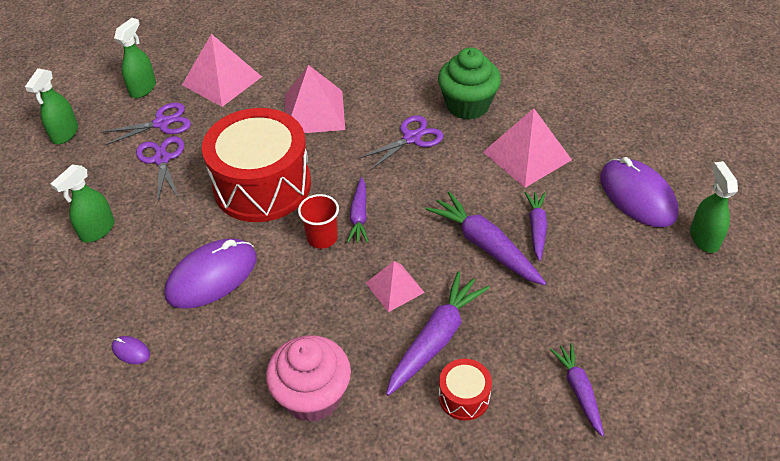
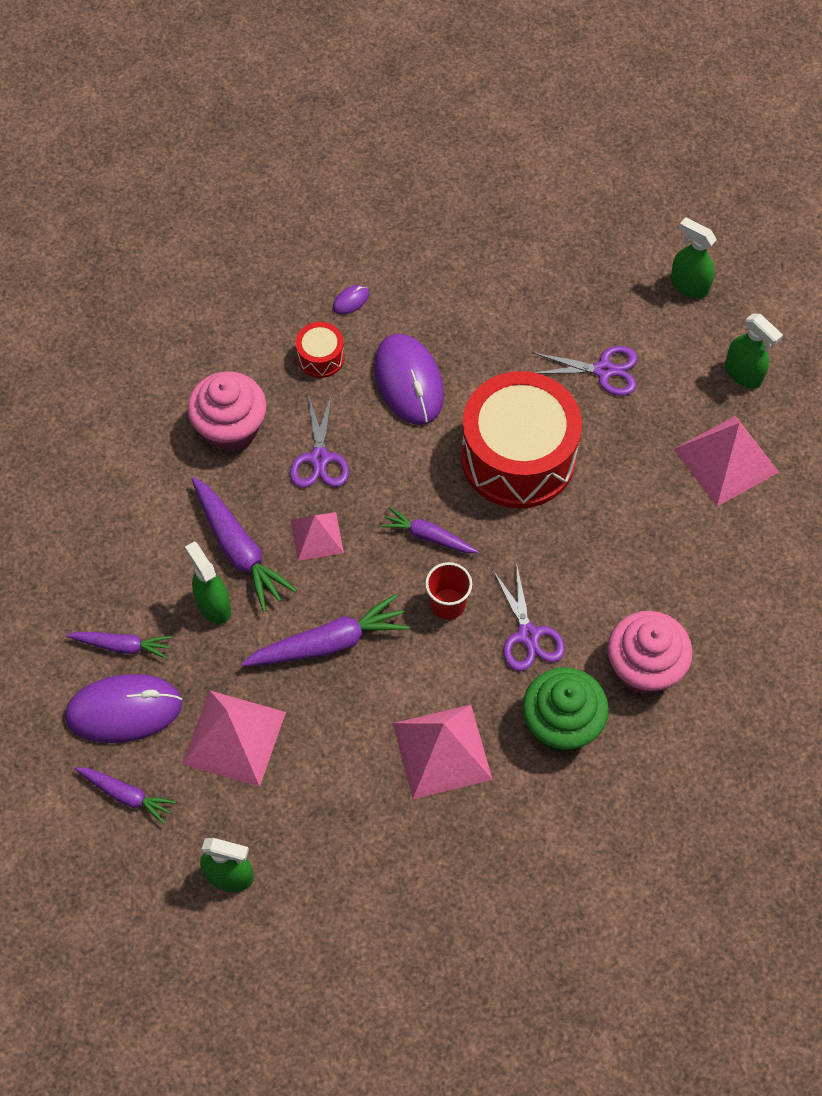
camera: 110 degrees right, 15 degrees up
green spray bottle [50,165,115,243] -> green spray bottle moved to [185,542,231,624]
purple scissors [101,103,191,145] -> purple scissors moved to [290,393,349,487]
pink pyramid [285,65,345,133] -> pink pyramid moved to [182,690,286,787]
red cup [298,194,339,249] -> red cup moved to [425,562,472,620]
red drum [439,359,492,420] -> red drum moved to [296,322,345,378]
purple carrot [525,192,547,261] -> purple carrot moved to [75,767,176,824]
purple mouse [600,157,679,227] -> purple mouse moved to [65,674,182,743]
none -> pink cupcake [608,611,693,694]

